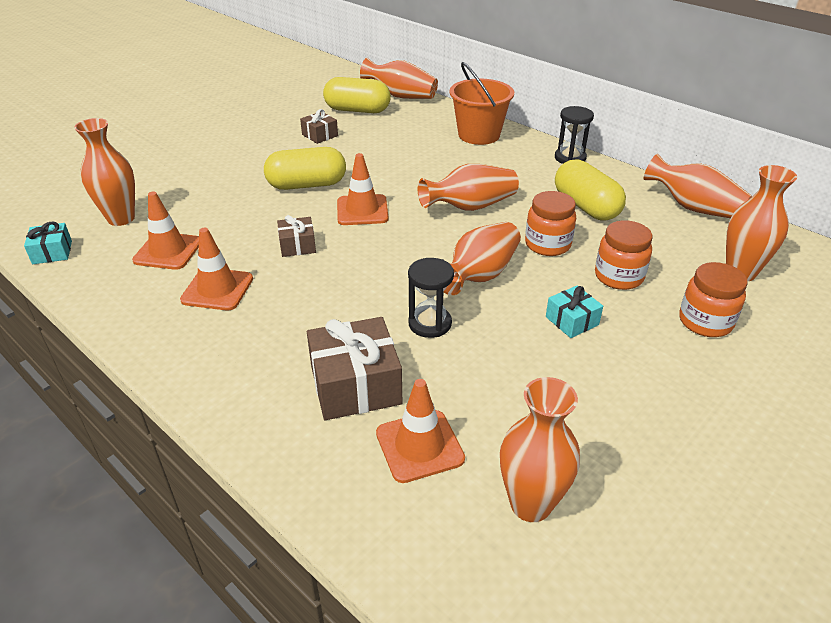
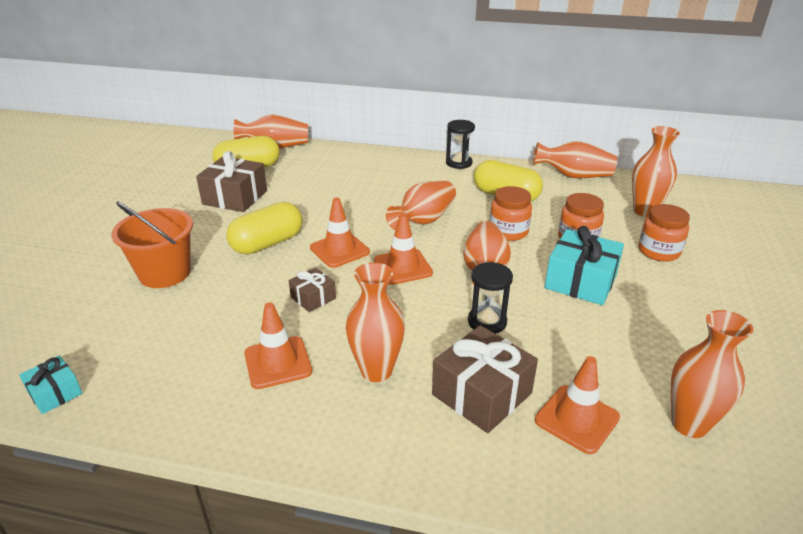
camera: 30 degrees left, 5 degrees down
orange vase [74,118,135,226] -> orange vase moved to [346,262,405,382]
orange traffic cone [132,192,199,270] -> orange traffic cone moved to [374,213,433,285]
brown gift [300,109,338,144] -> brown gift [196,151,267,212], size x1.83
orange bucket [450,62,514,145] -> orange bucket moved to [111,202,193,288]
turquoise gift [546,286,603,338] -> turquoise gift [545,226,624,305], size x1.83

